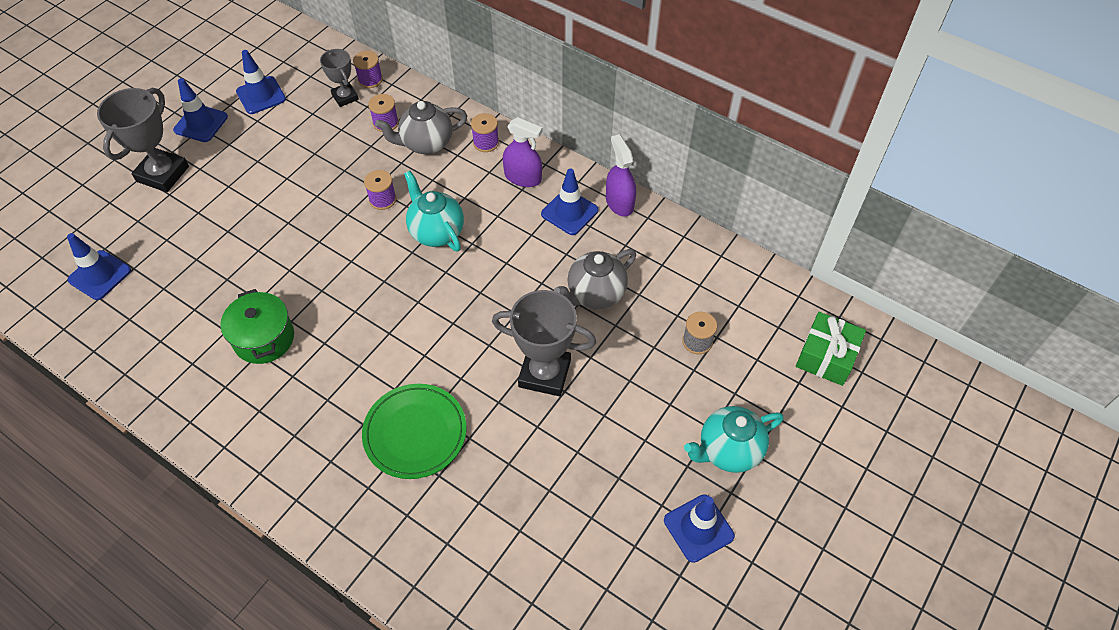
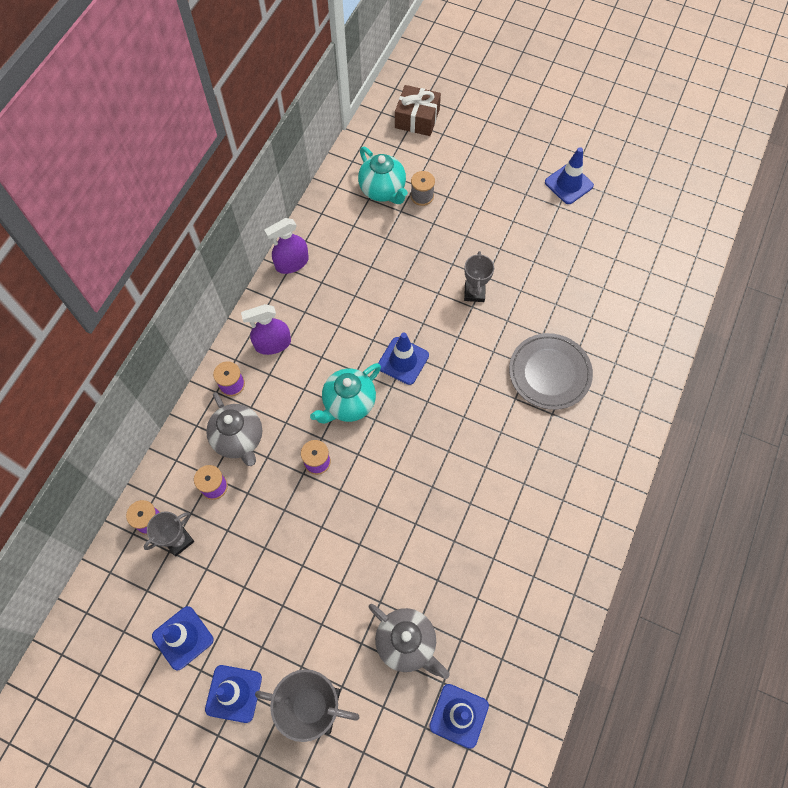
camera: 100 degrees left, 10 degrees up
green pot [221,289,294,364] -> none
green plate [362,384,466,479] -> grey plate [509,333,593,410]
grey trophy [492,290,596,396] -> grey trophy [464,251,494,302], size x0.58
purple spray bottle [503,117,542,187] -> purple spray bottle turned 120 degrees counterclockwise [241,304,291,355]
blue traffic cone [541,169,598,235] -> blue traffic cone moved to [378,332,429,385]
grey teapot [554,249,636,309] -> grey teapot moved to [369,604,450,679]
turquoise teapot [684,406,783,473] -> turquoise teapot moved to [358,147,408,204]
green gift [796,312,866,386] -> brown gift [395,85,441,136]

